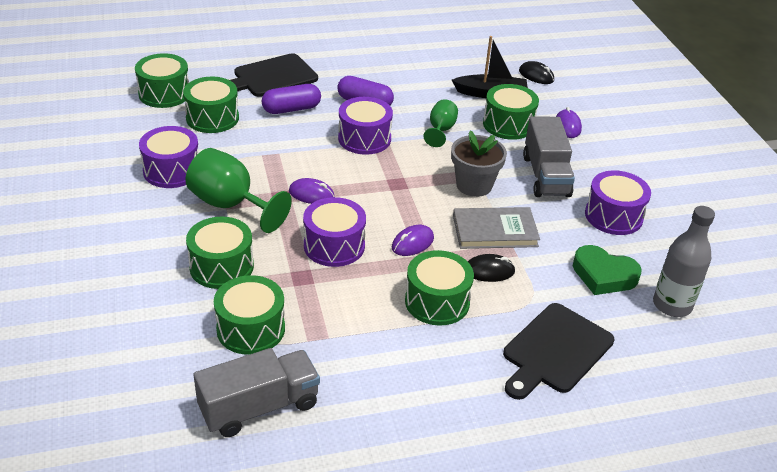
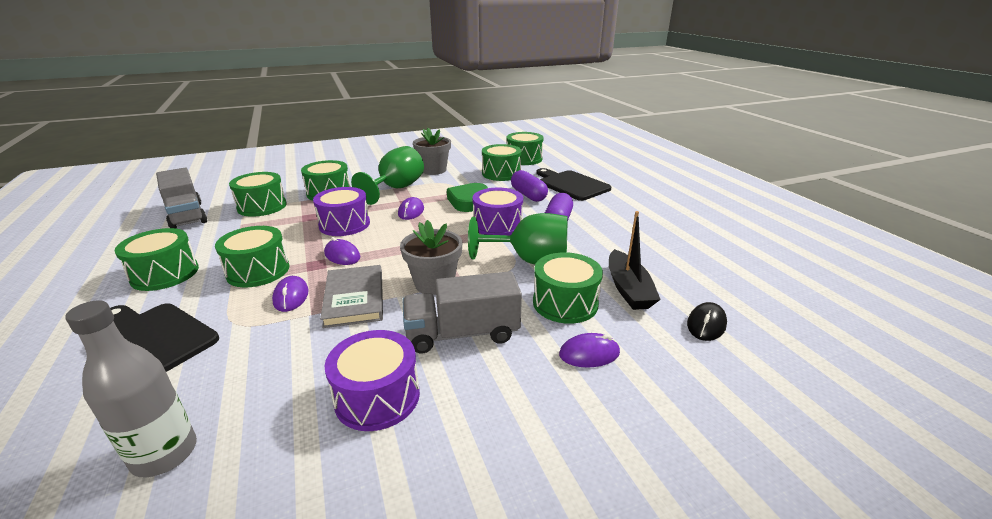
camera: 85 degrees right, 10 degrees down
purple drum [139,126,198,188] -> grey flower pot [413,128,451,175]
green goblet [423,99,458,147] -> green goblet [468,213,567,264], size x1.76
black mouse [468,254,516,282] -> purple mouse [272,276,309,312]
green heart [573,245,642,295] -> green heart moved to [447,183,488,212]
none -> green drum [114,228,199,291]

